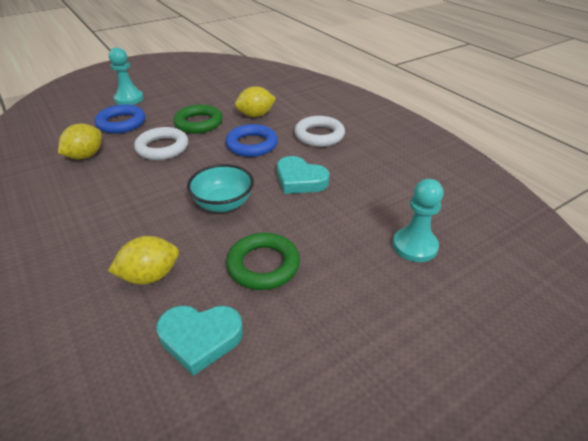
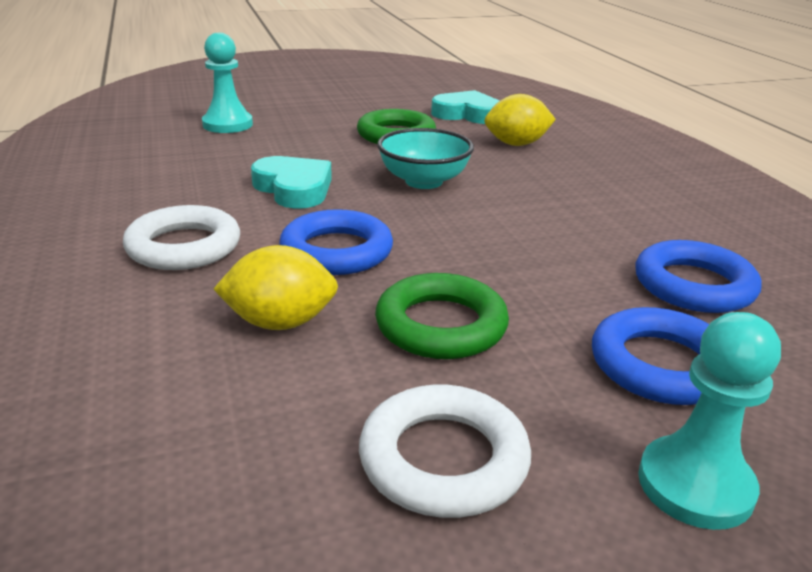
camera: 165 degrees left, 10 degrees down
yellow lemon [58,124,102,159] -> blue ring [635,240,761,313]
white ring [134,127,188,160] -> white ring moved to [359,385,531,518]

